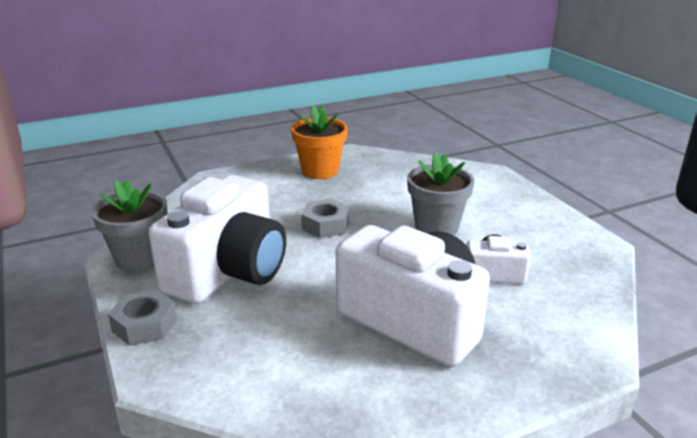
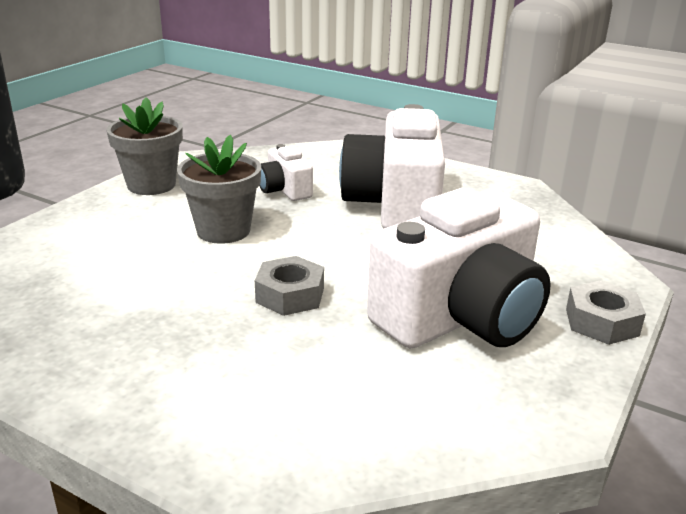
camera: 125 degrees left, 0 degrees up
grey flower pot [91,180,168,272] -> grey flower pot moved to [106,97,183,195]
white camera [149,175,286,304] -> white camera turned 150 degrees clockwise [367,188,551,348]
orange flower pot [291,105,348,179] -> none

